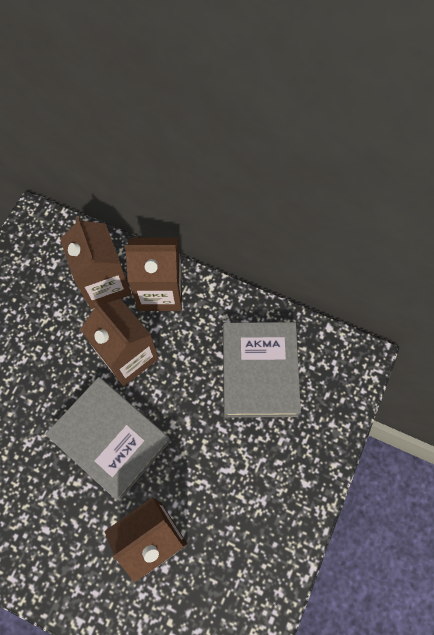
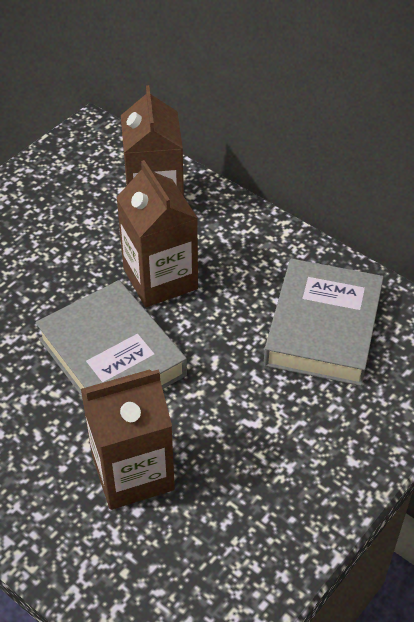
camera: 15 degrees right, 20 degrees down
brown carton [125,238,182,311] -> none

